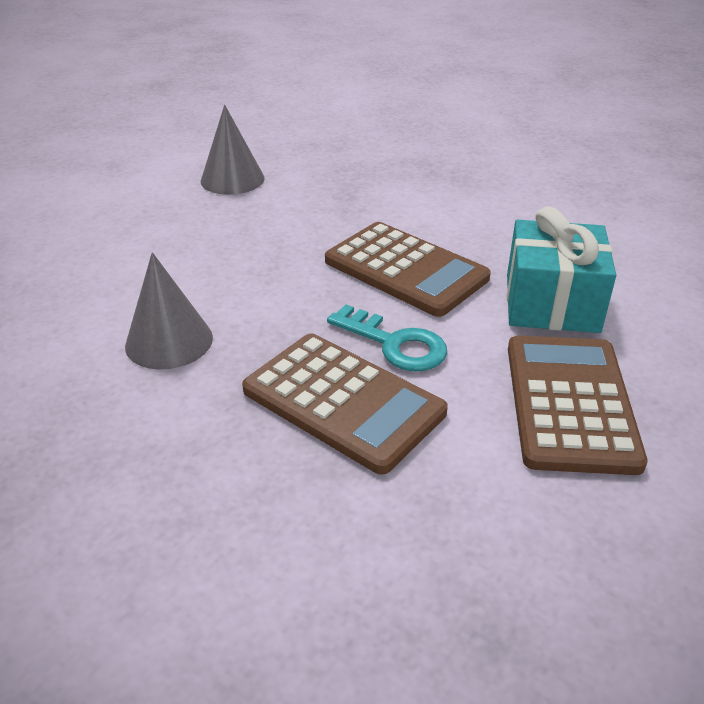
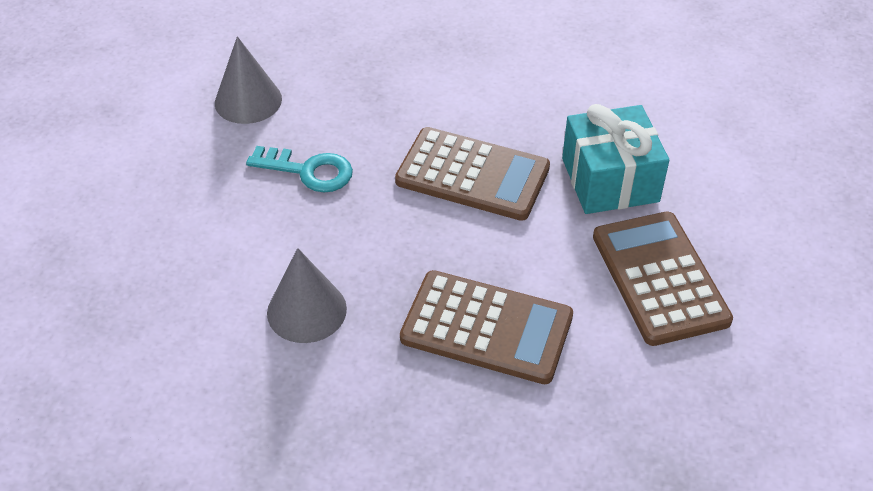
camera: 20 degrees left, 10 degrees up
turquoise key [327,304,447,371] -> turquoise key moved to [246,146,353,192]

